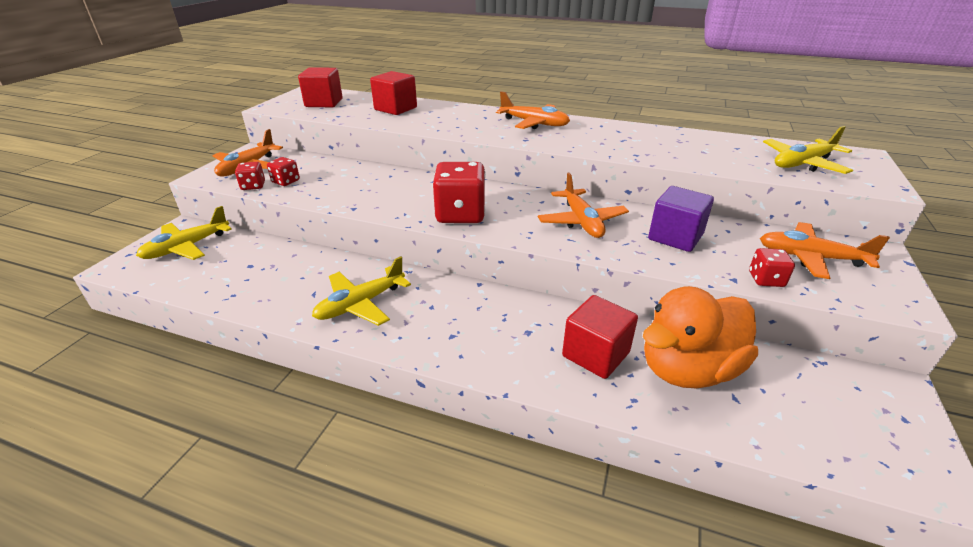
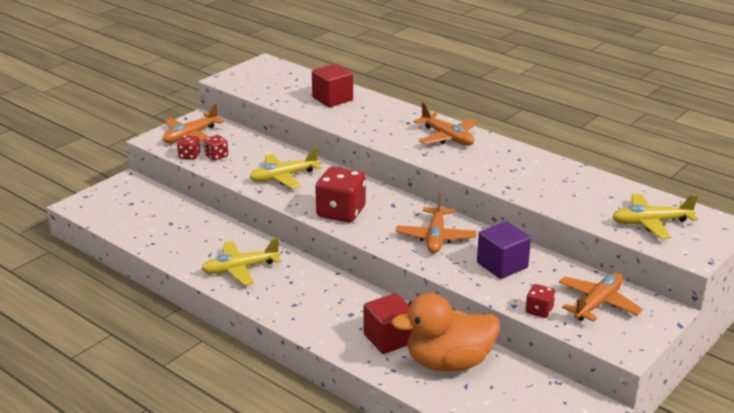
camera: 20 degrees right, 5 degrees down
yellow plane [136,206,232,260] -> yellow plane moved to [250,147,321,189]
red cube [298,67,342,107] -> none
orange plane [760,222,890,279] -> orange plane turned 90 degrees clockwise [559,273,643,322]

